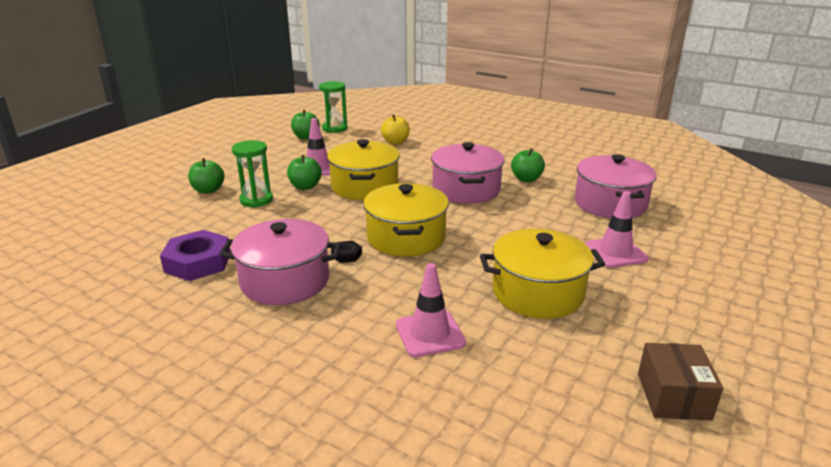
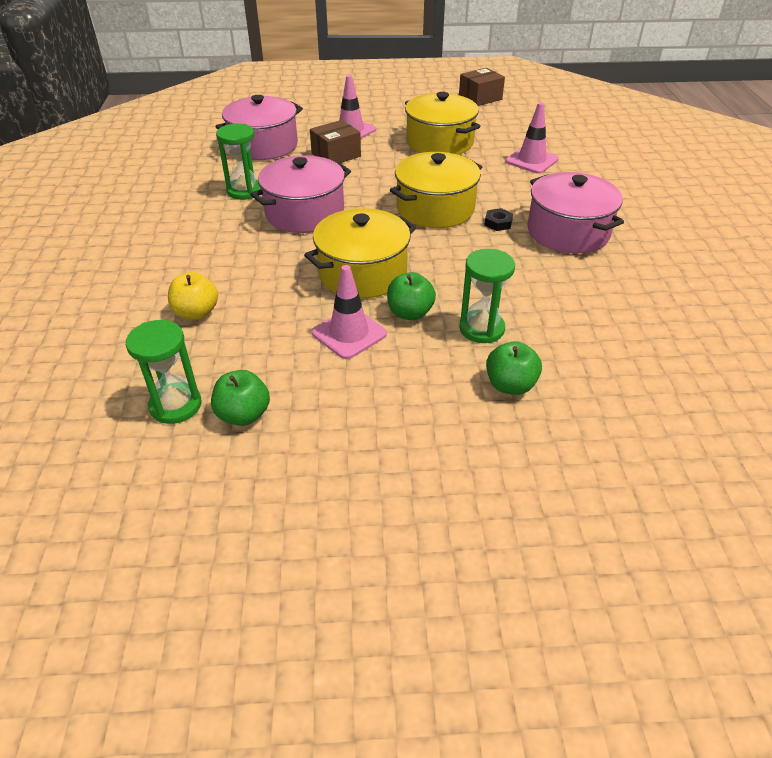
camera: 125 degrees left, 15 degrees up
purple nut [160,230,231,281] -> none
green apple [511,148,545,182] -> green hourglass [216,124,261,200]
none -> brown box [310,120,361,163]

